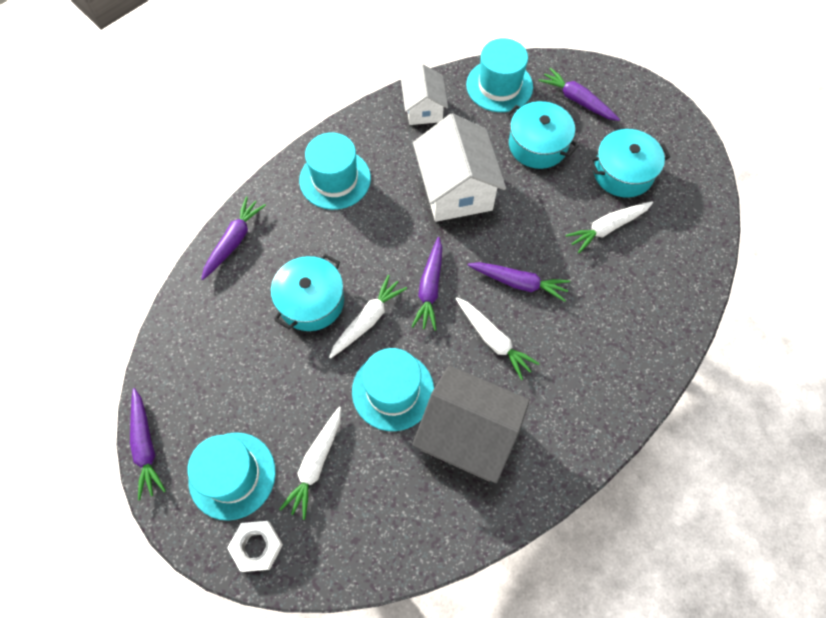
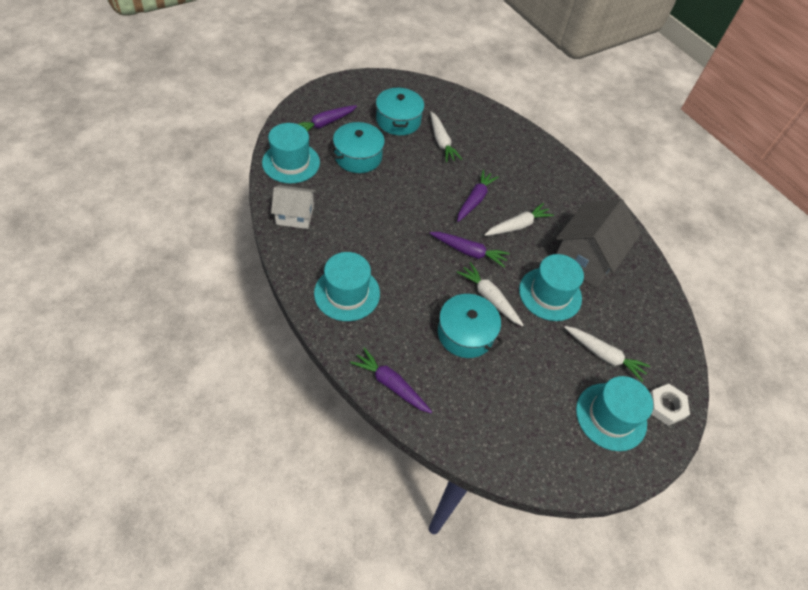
camera: 85 degrees left, 10 degrees down
purple carrot [130,388,166,500] -> none
white house [413,113,506,222] -> none

